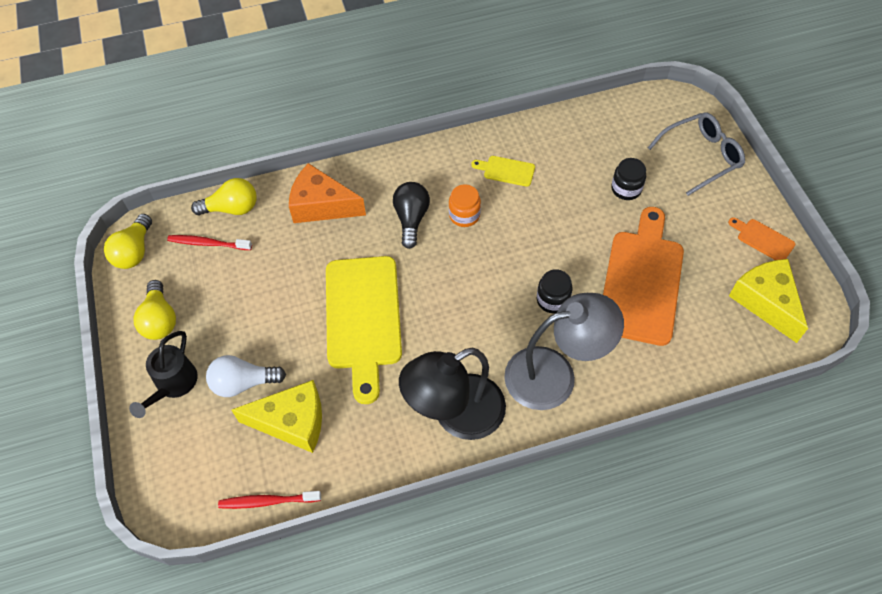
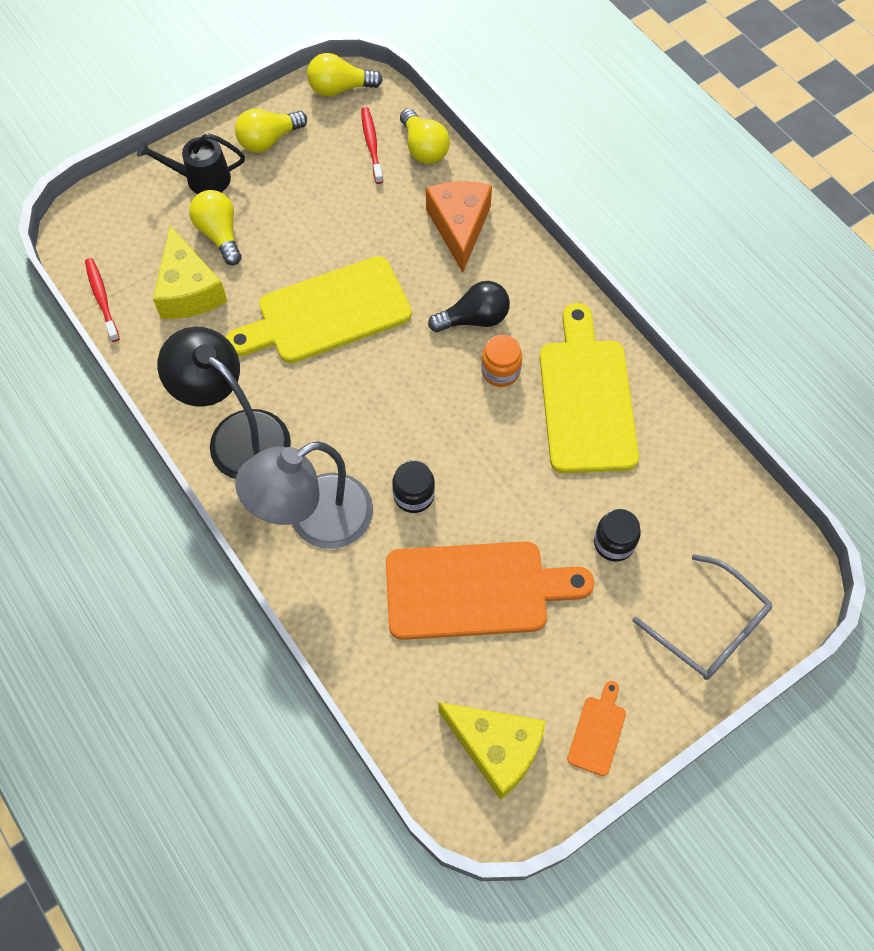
camera: 70 degrees right, 5 degrees up
white light bulb [206,355,286,397] -> yellow light bulb [189,190,242,265]
yellow cutting board [471,156,535,187] -> yellow cutting board [539,303,639,474], size x2.31
grey lamp [504,293,624,410] -> grey lamp turned 90 degrees clockwise [235,441,373,549]
yellow cheese [729,259,808,343] -> yellow cheese turned 75 degrees clockwise [438,702,546,800]

